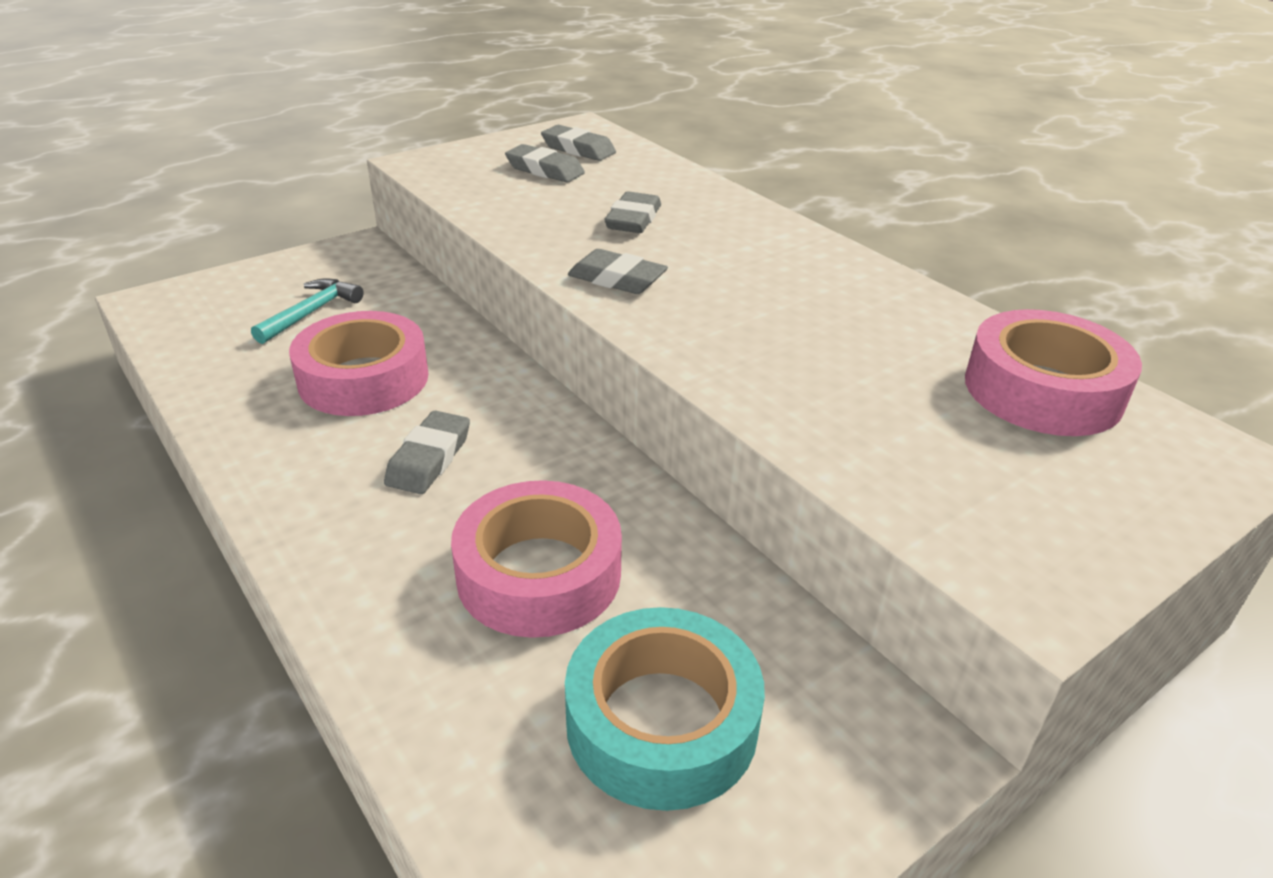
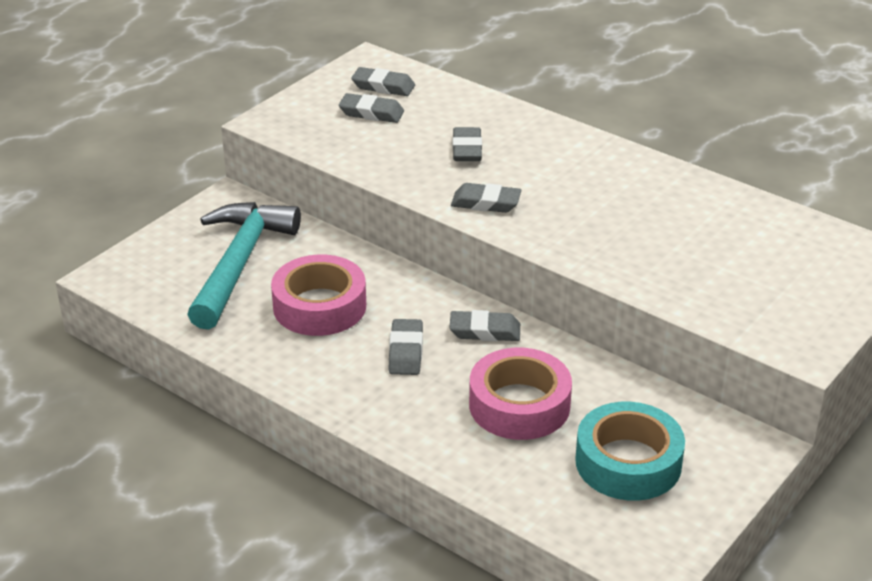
camera: 15 degrees left, 0 degrees up
turquoise hammer [251,278,363,344] -> turquoise hammer [187,202,301,330], size x2.03
pink tape [965,309,1142,436] -> none
none -> grey eraser [449,310,520,341]

